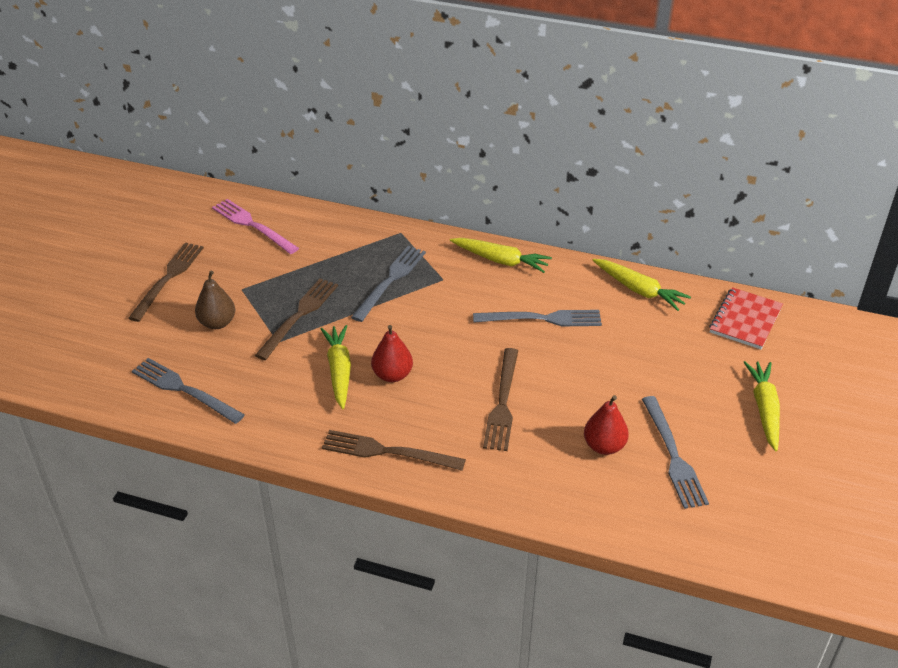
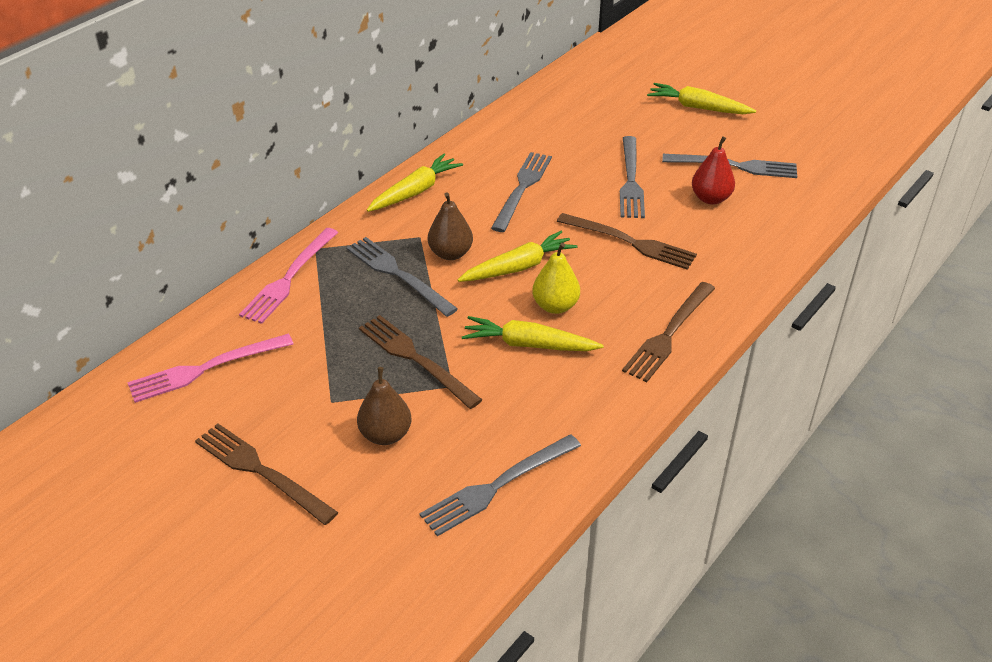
camera: 70 degrees left, 0 degrees up
red pear [371,325,413,382] -> yellow pear [532,243,580,314]
yellow carrot [593,259,691,311] -> yellow carrot moved to [458,231,578,282]
red notebook [709,287,783,349] -> none
none -> pink fork [239,228,338,324]
none -> brown pear [428,192,473,260]
none -> grey fork [620,136,645,218]

